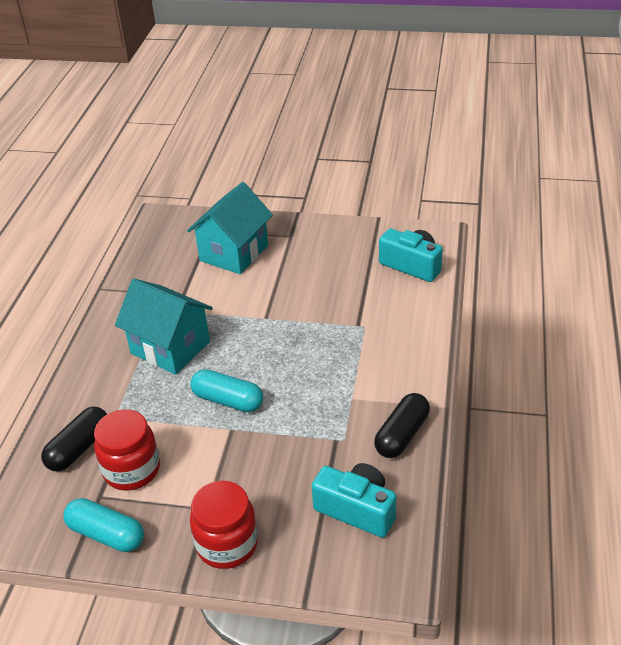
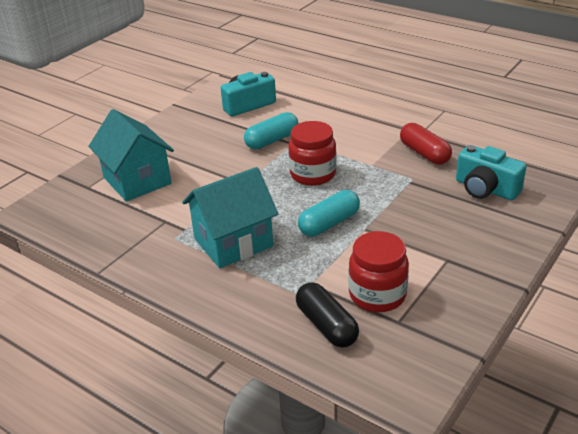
camera: 65 degrees left, 5 degrees down
turquoise capsule [63,498,144,552] -> turquoise capsule moved to [244,112,299,149]
red jar [190,481,258,569] -> red jar moved to [289,121,337,186]
turquoise camera [312,463,396,538] -> turquoise camera turned 105 degrees counterclockwise [456,145,527,200]
black capsule [374,393,430,458] -> red capsule [400,123,452,165]

